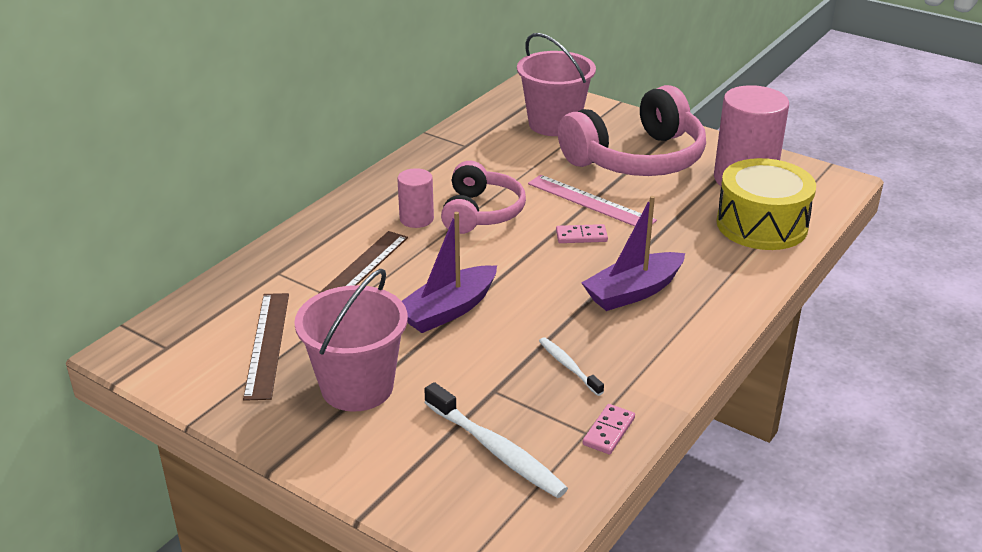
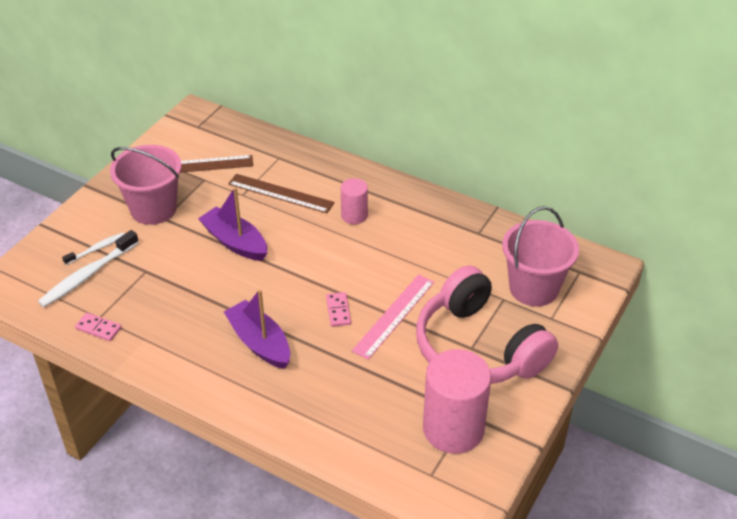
camera: 85 degrees right, 10 degrees up
pink headphones [441,161,526,234] -> none
white toothbrush [539,337,604,396] -> white toothbrush moved to [62,232,125,265]
yellow drum [716,158,816,250] -> none

